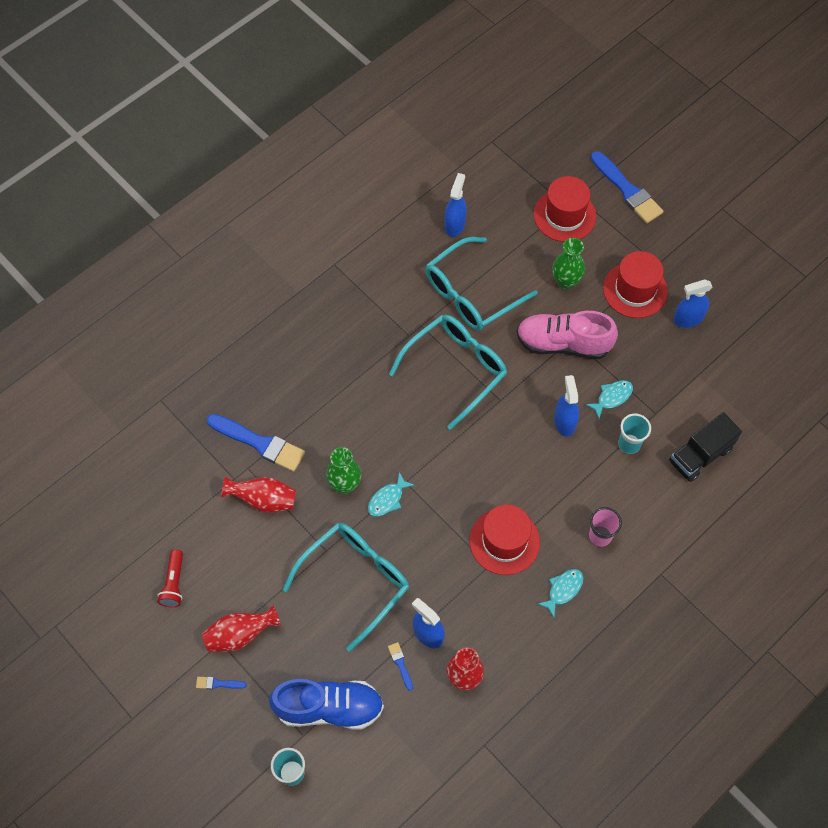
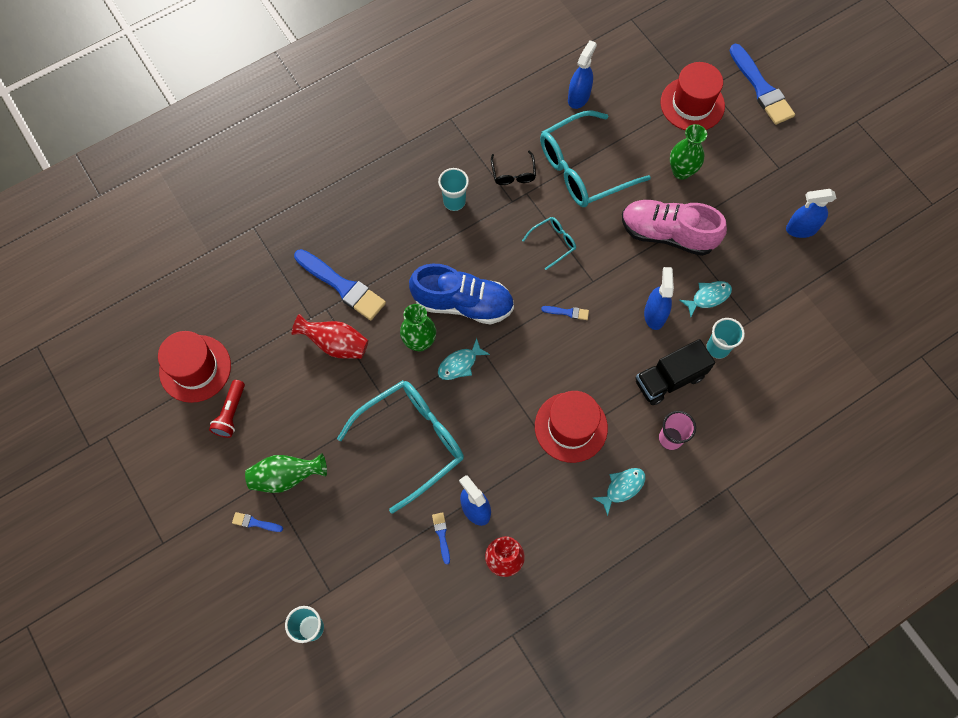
camera: 10 degrees right, 5 degrees up
red vase [202,605,281,652] -> green vase [245,453,327,493]
blue shoe [269,679,384,730] -> blue shoe moved to [409,264,514,325]
turquoise glasses [389,315,507,430] -> turquoise glasses [522,217,576,270], size x0.45
red hat [603,251,668,318] -> red hat moved to [158,331,231,403]
black truck [669,412,742,482] -> black truck moved to [635,339,715,405]
none -> turquoise cup [438,168,469,211]
none -> black glasses [491,150,536,185]
none -> blue brush [541,306,589,320]

